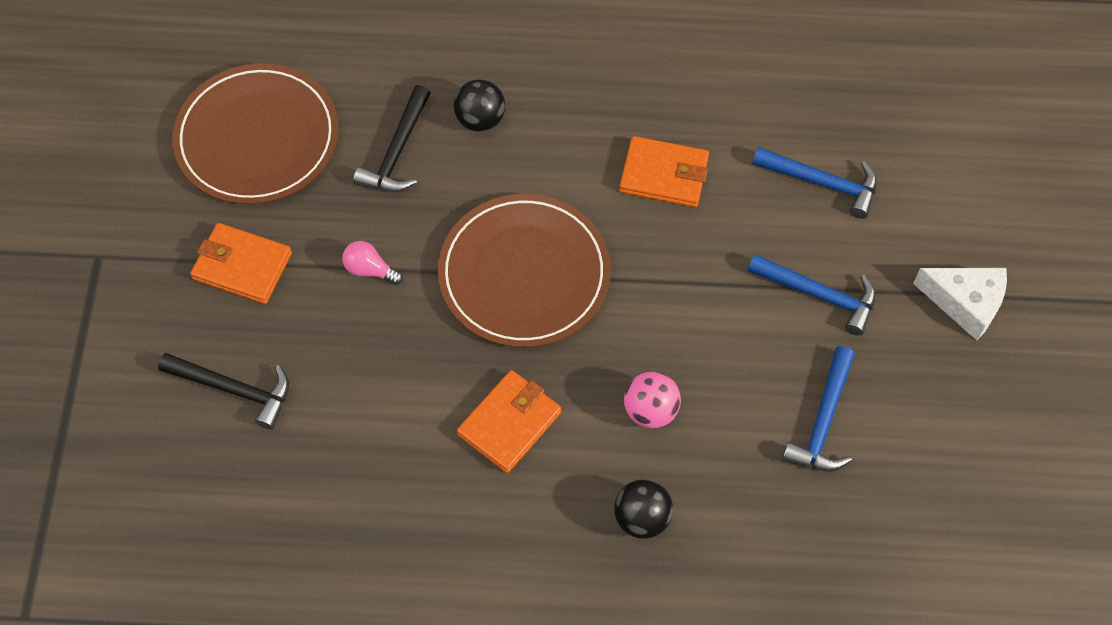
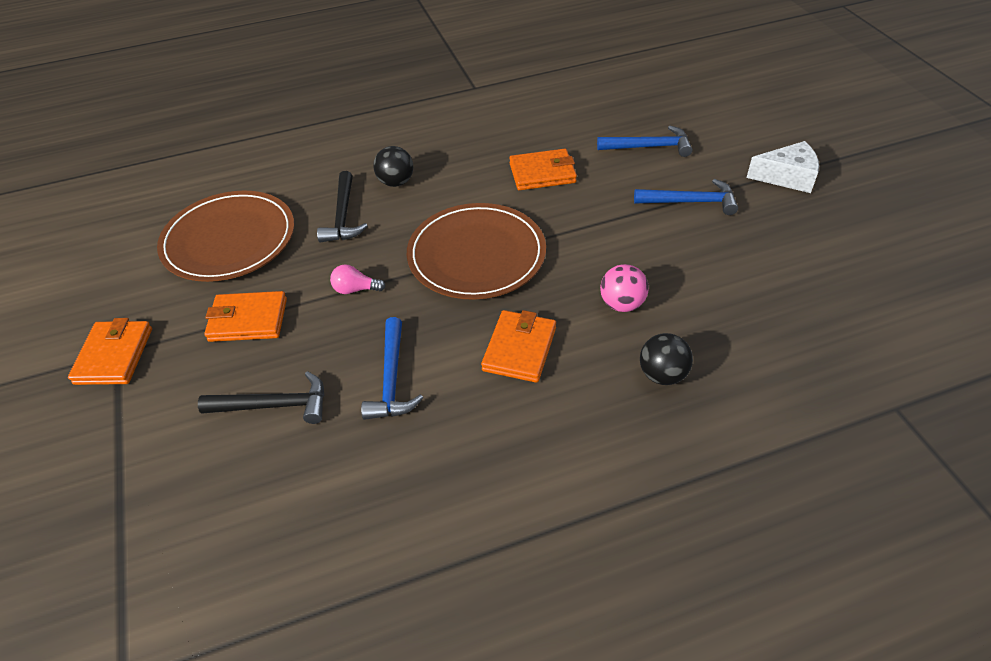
camera: 20 degrees left, 15 degrees down
blue hammer [782,346,855,472] -> blue hammer moved to [361,317,423,420]
none -> orange wallet [68,318,152,385]

